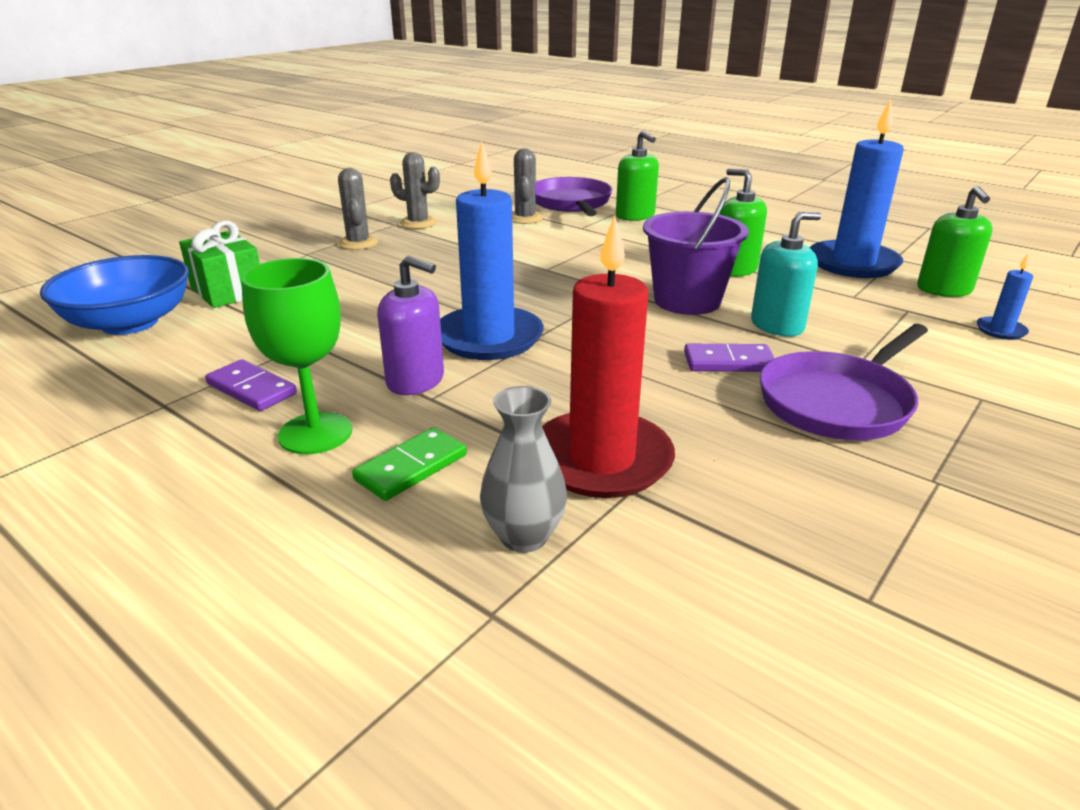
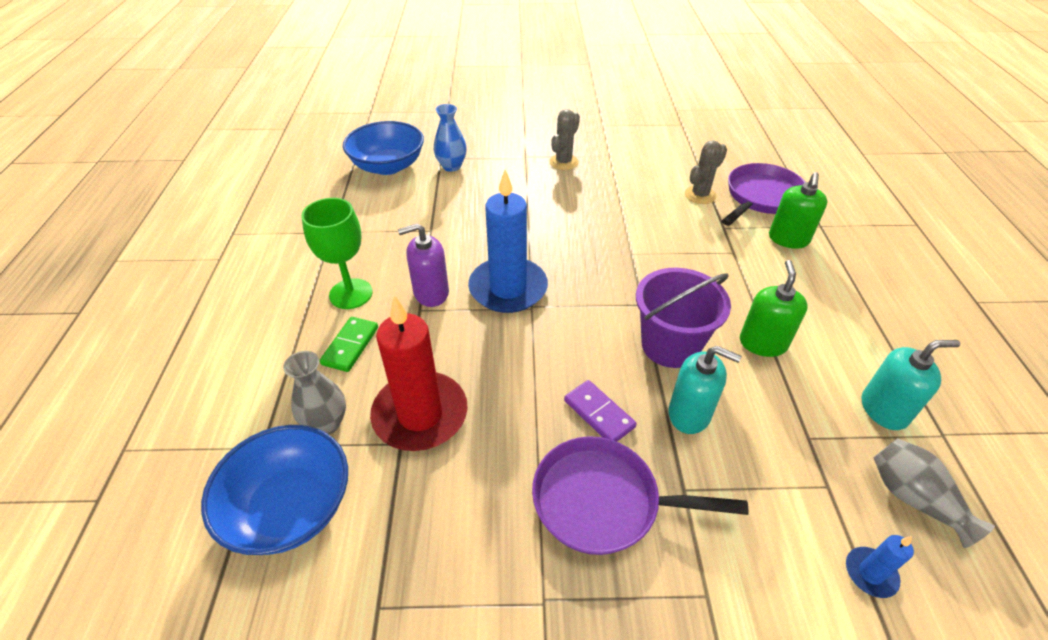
camera: 50 degrees right, 15 degrees up
green gift [179,221,260,308] -> blue vase [434,104,467,172]
purple domino [205,359,297,411] -> none
green domino [352,427,467,501] -> green domino turned 75 degrees counterclockwise [320,317,378,372]
purple soap dispenser [377,256,444,395] -> purple soap dispenser turned 90 degrees clockwise [398,223,449,307]
grey cactus [390,152,440,229] -> none
blue candle [809,99,904,278] -> turquoise soap dispenser [862,340,960,430]
green soap dispenser [917,186,992,297] -> grey vase [873,438,995,548]
none -> blue bowl [201,425,348,555]

